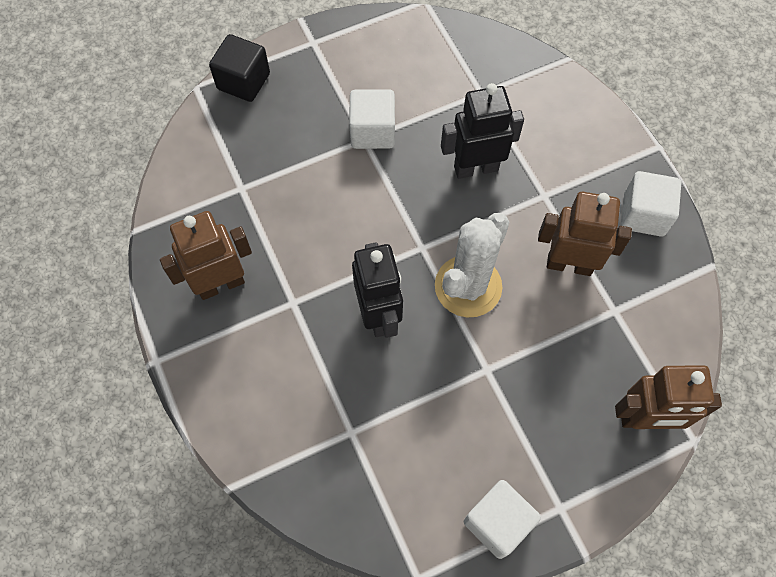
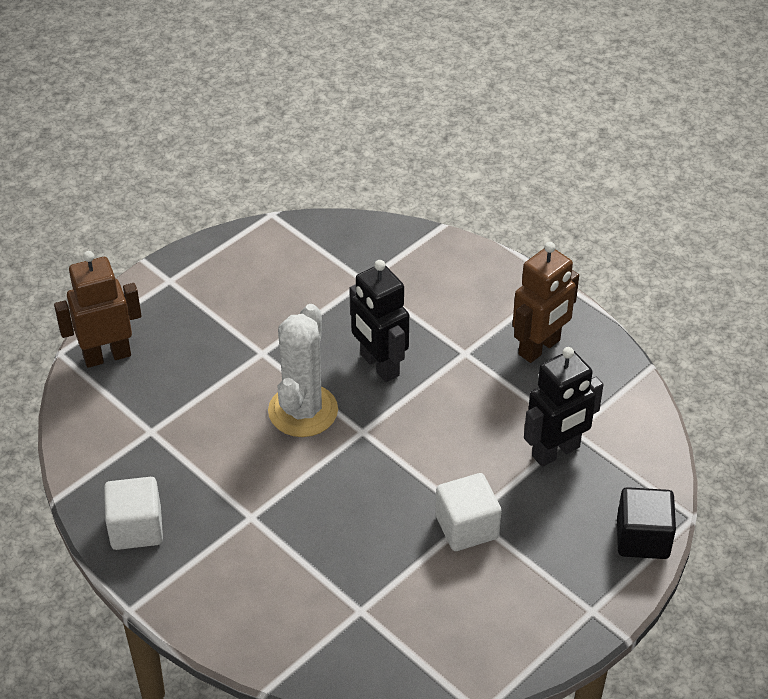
camera: 160 degrees right, 20 degrees down
black robot [441,83,524,179] -> black robot moved to [524,347,603,467]
white cube [464,480,541,559] -> none
brown robot [538,192,632,276] -> none

